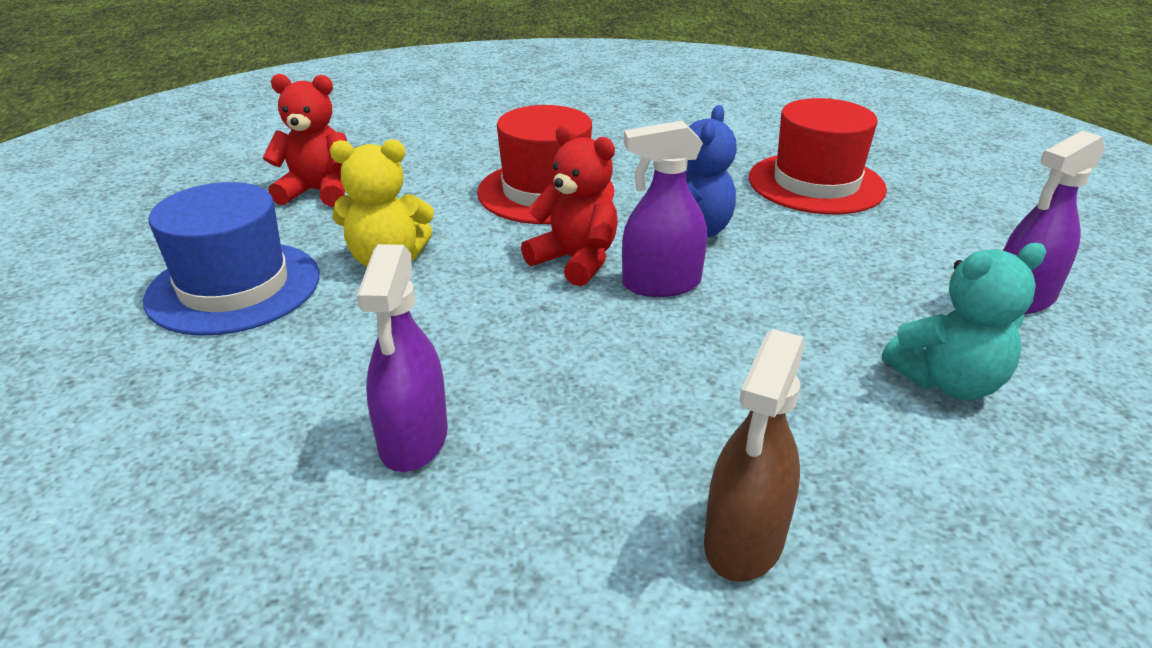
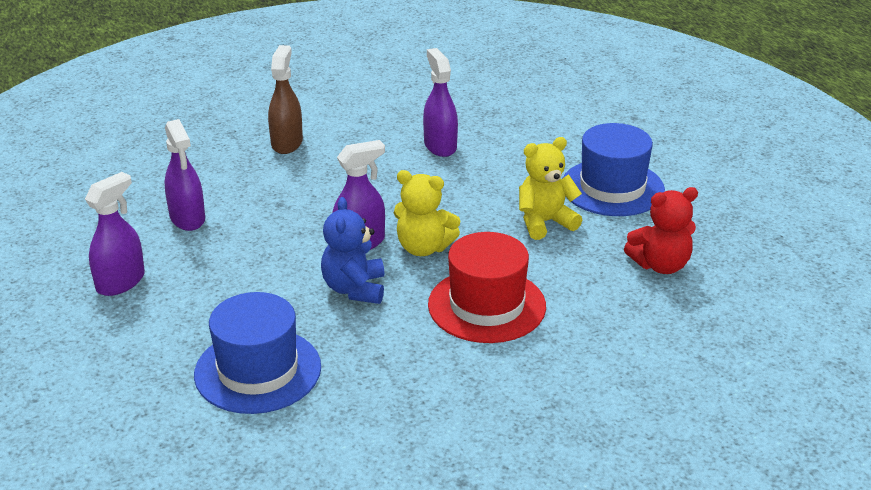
camera: 160 degrees right, 0 degrees up
red teddy bear [521,125,618,286] -> yellow teddy bear [394,170,460,256]
red hat [749,98,887,214] -> blue hat [194,292,321,414]
turquoise teddy bear [882,243,1046,400] -> purple spray bottle [164,119,205,231]

